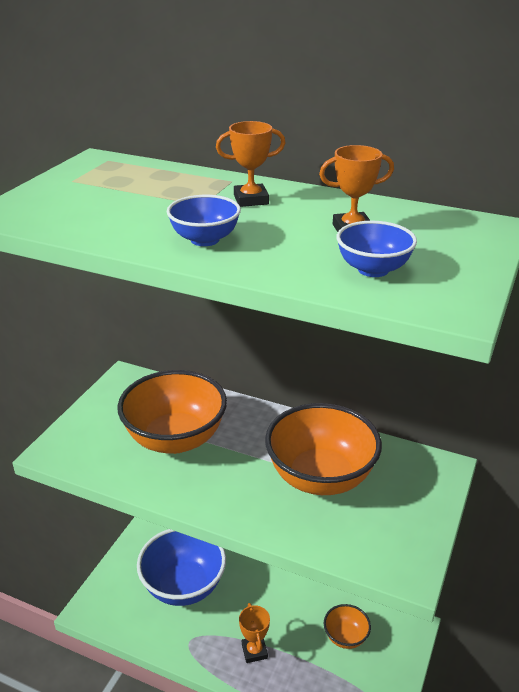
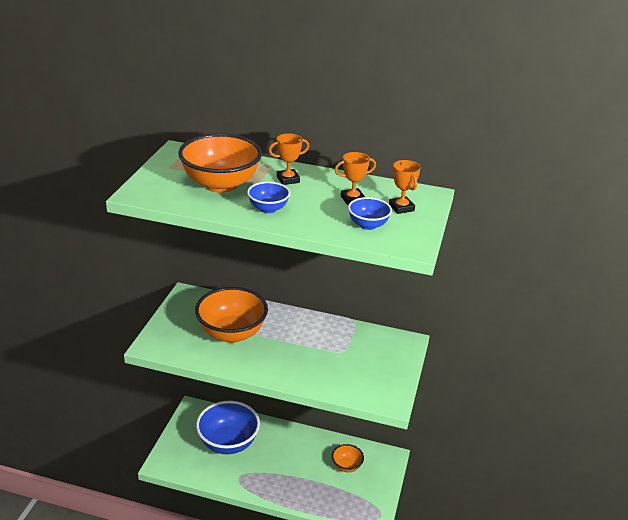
camera: 10 degrees left, 0 degrees up
orange trophy [239,603,270,663] -> orange trophy moved to [389,160,421,214]
orange bowl [265,403,382,495] -> orange bowl moved to [178,133,262,193]

